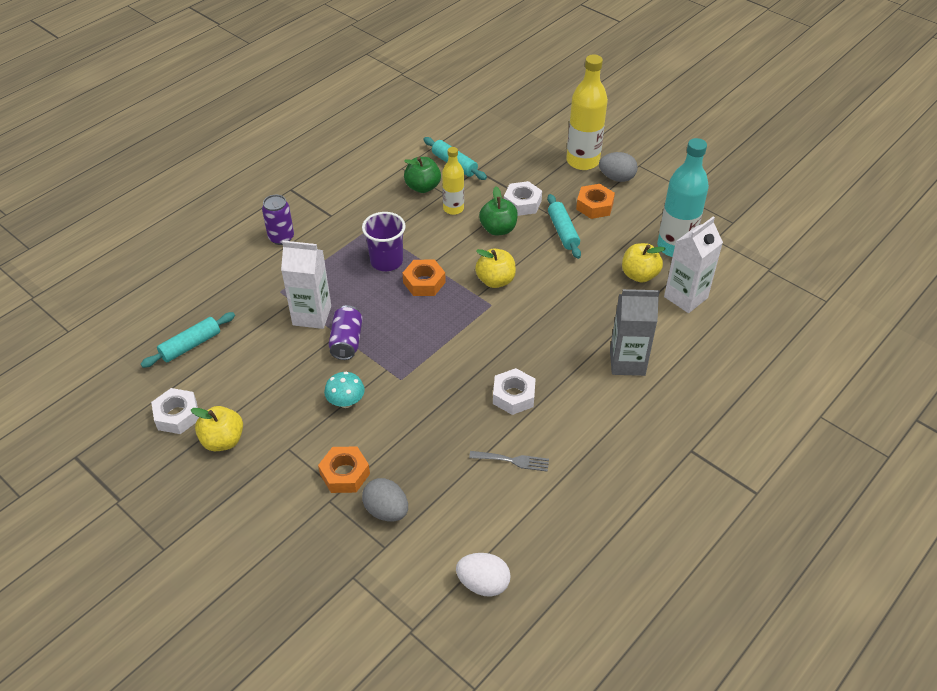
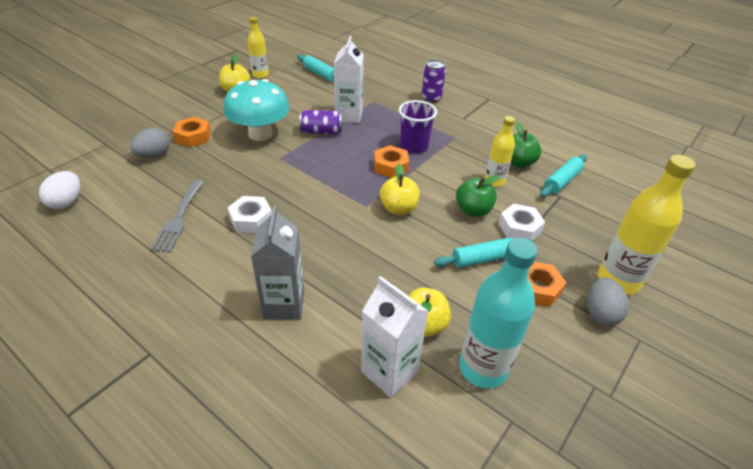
camera: 85 degrees right, 5 degrees down
white nut [151,388,199,434] -> yellow bottle [248,17,269,78]
turquoise mushroom [324,372,365,408] -> turquoise mushroom [224,79,290,141], size x2.09
grey fork [469,451,549,472] -> grey fork [150,180,204,253], size x1.50

